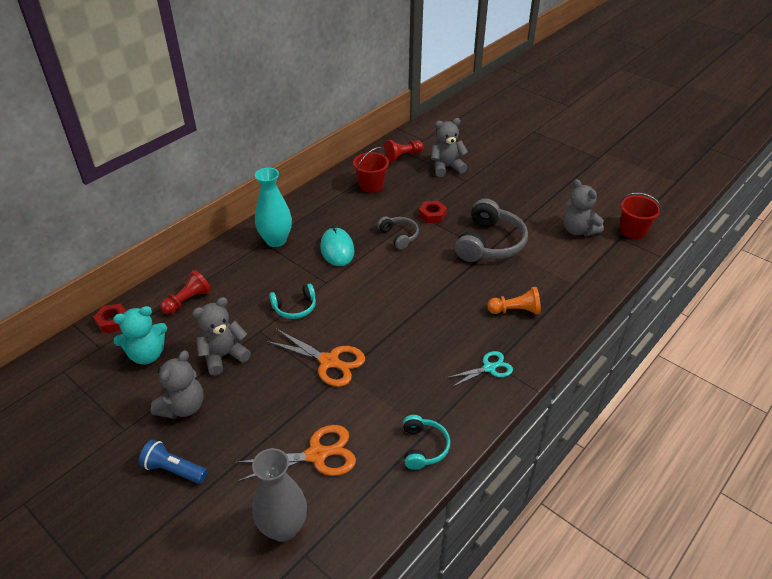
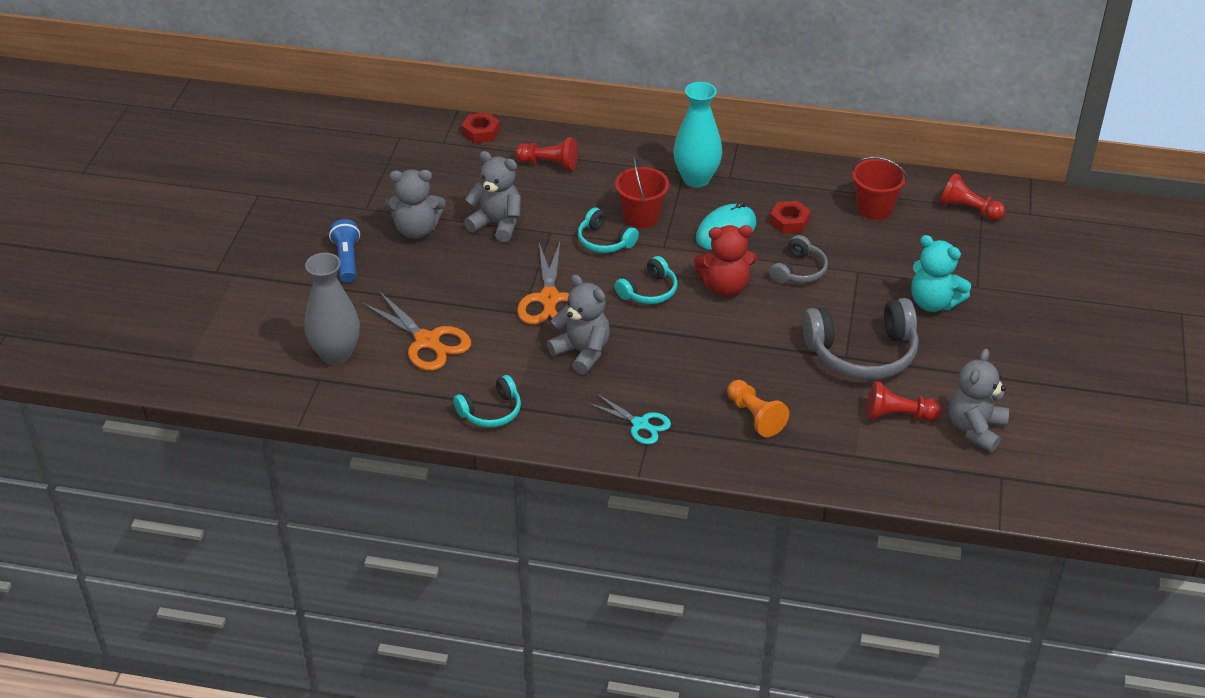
camera: 60 degrees right, 0 degrees up
turquoise teddy bear [113,306,167,364] -> turquoise teddy bear moved to [911,235,971,312]
red nut [419,201,447,223] -> red nut moved to [770,201,811,234]
grey teddy bear [431,118,468,177] -> grey teddy bear moved to [547,274,610,375]
red bucket [620,193,662,239] -> red bucket moved to [615,156,669,228]
none -> turquoise headphones [615,256,678,304]
none -> red teddy bear [694,225,757,296]
none -> red pawn [867,381,942,421]

